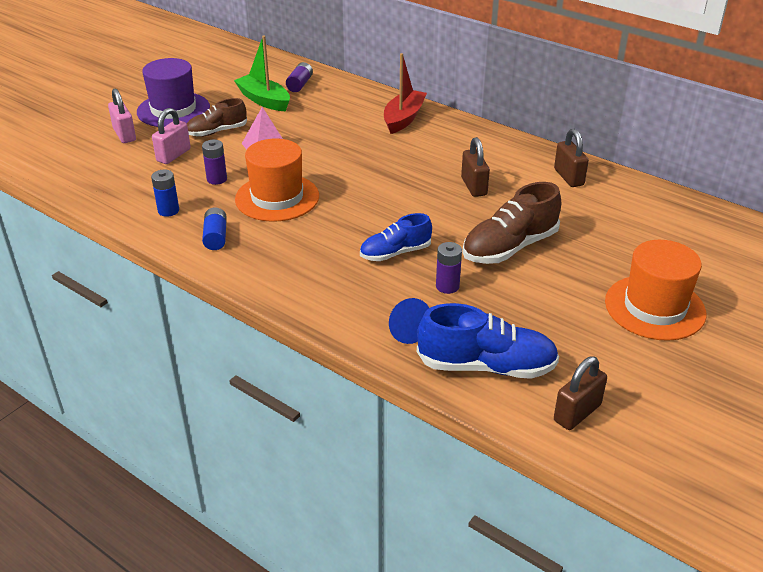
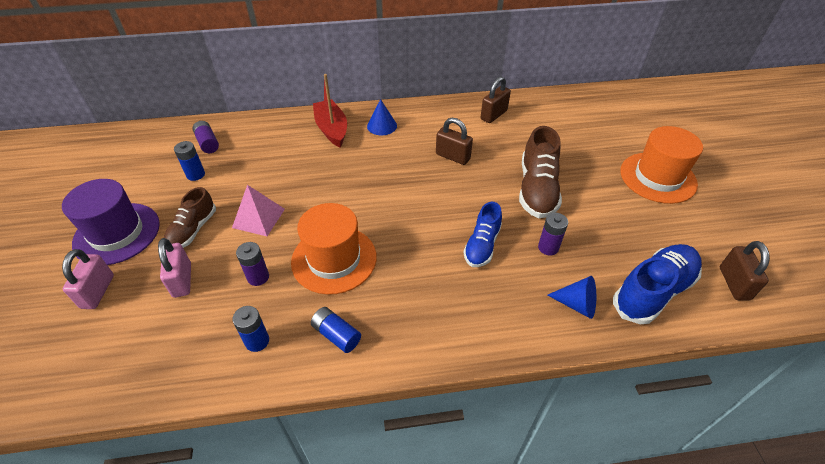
camera: 45 degrees left, 10 degrees up
pink padlock [108,88,136,143] -> pink padlock turned 75 degrees clockwise [62,249,114,309]
green boat [234,36,290,111] -> blue battery [174,141,205,181]
brown padlock [554,129,589,187] -> brown padlock turned 75 degrees counterclockwise [481,76,511,123]
none -> blue cone [367,99,397,135]

